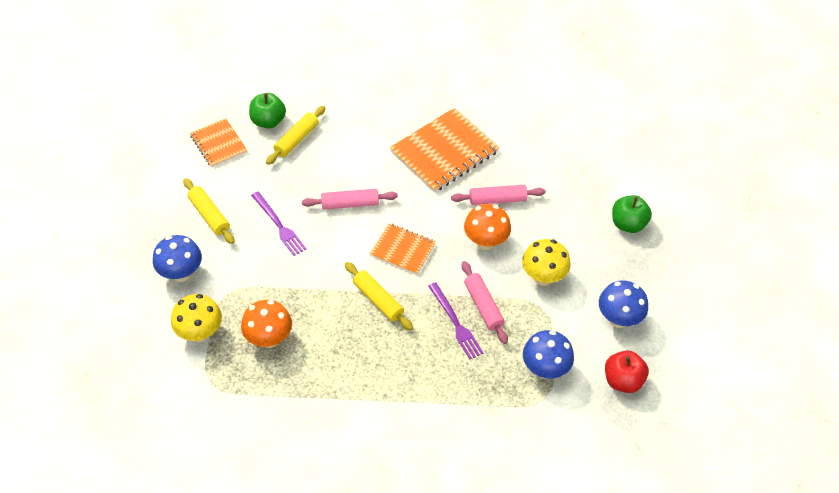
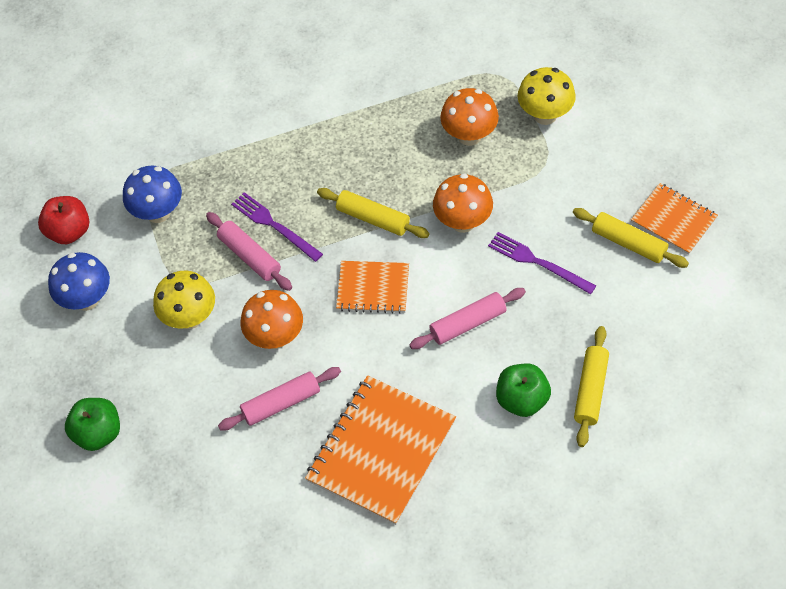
camera: 165 degrees right, 5 degrees up
blue mushroom [153,235,202,282] -> none
orange notebook [190,118,247,167] -> orange notebook moved to [631,183,718,255]
green apple [249,93,286,128] -> green apple moved to [496,364,551,417]
none -> orange mushroom [433,174,493,233]

